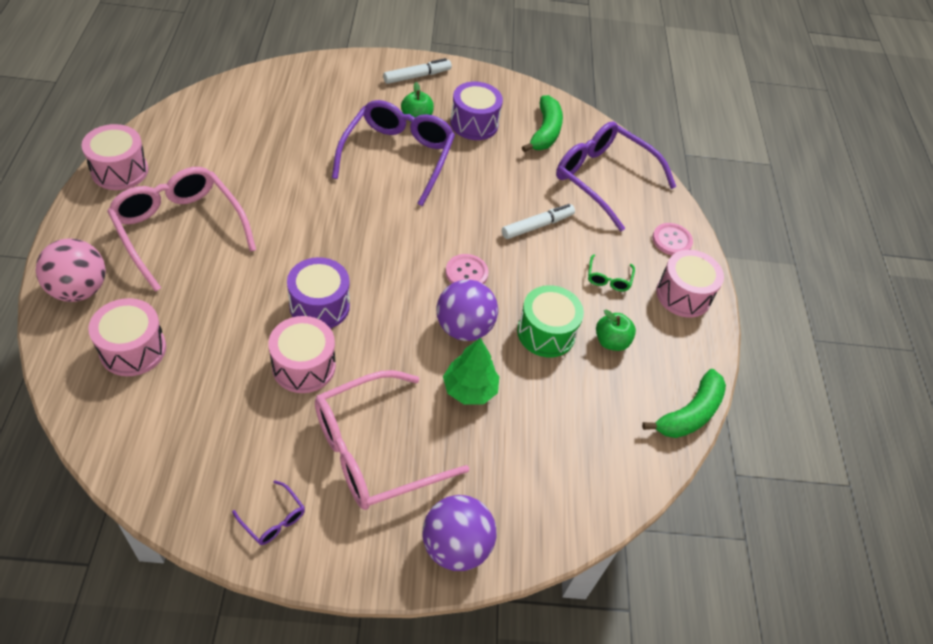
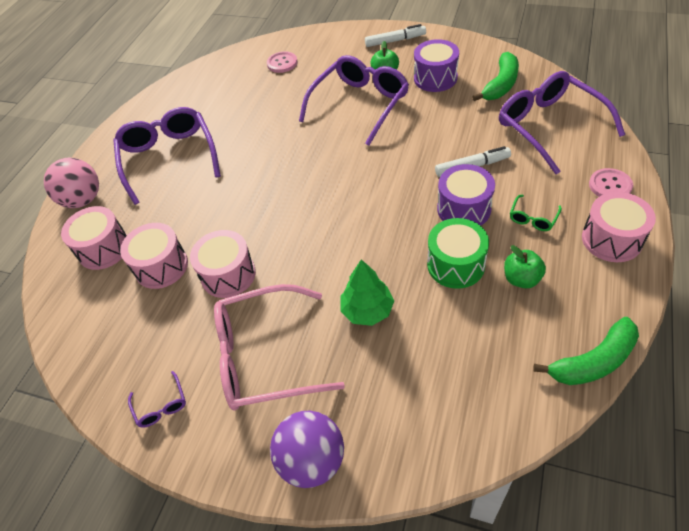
camera: 30 degrees right, 0 degrees up
pink drum [81,124,148,190] -> pink drum moved to [120,223,188,289]
pink glasses [107,167,256,292] -> purple glasses [113,107,221,205]
purple drum [287,257,350,328] -> purple drum moved to [437,164,495,226]
purple ball [436,280,498,341] -> none
pink button [446,254,489,284] -> pink button moved to [267,51,298,73]

